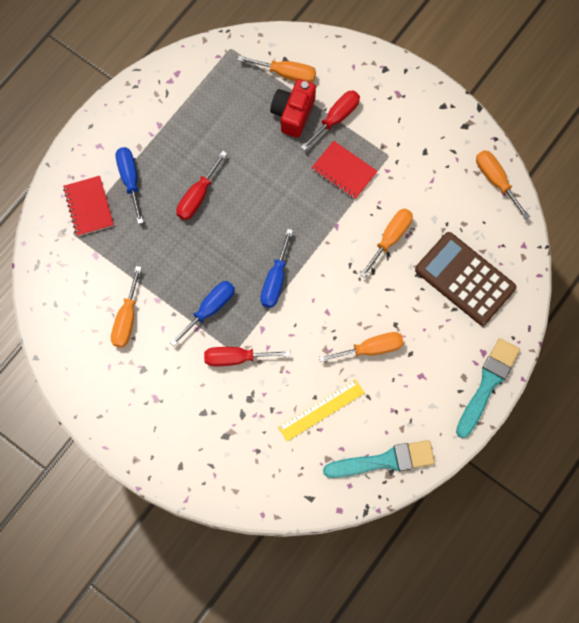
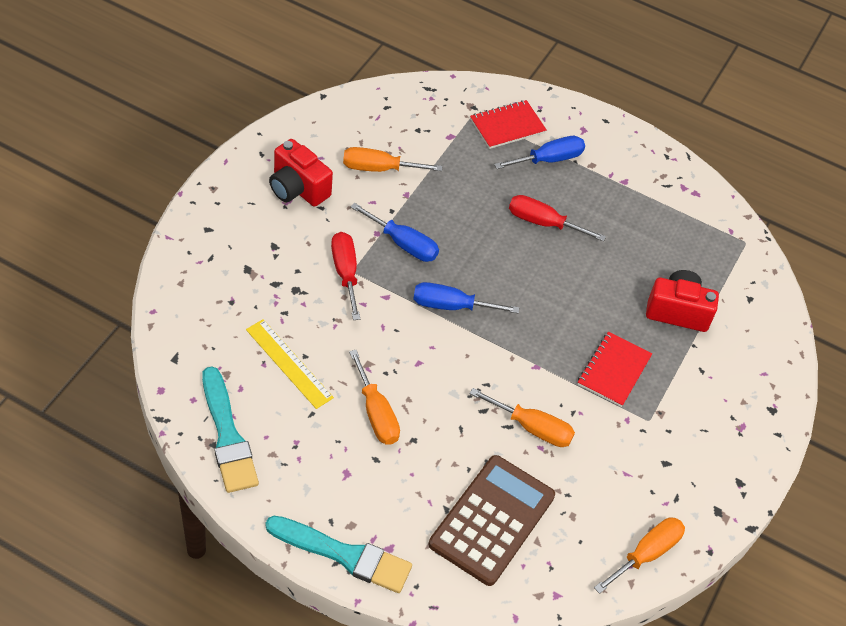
camera: 75 degrees right, 20 degrees down
orange screwdriver [238,55,316,83] -> none
red screwdriver [301,91,360,151] -> none
none -> red camera [269,139,333,206]

